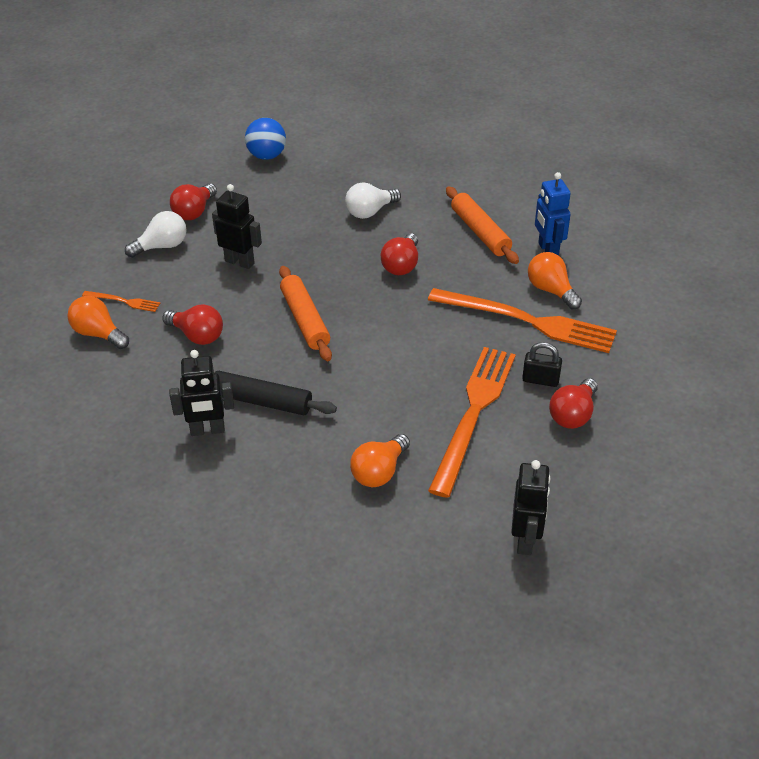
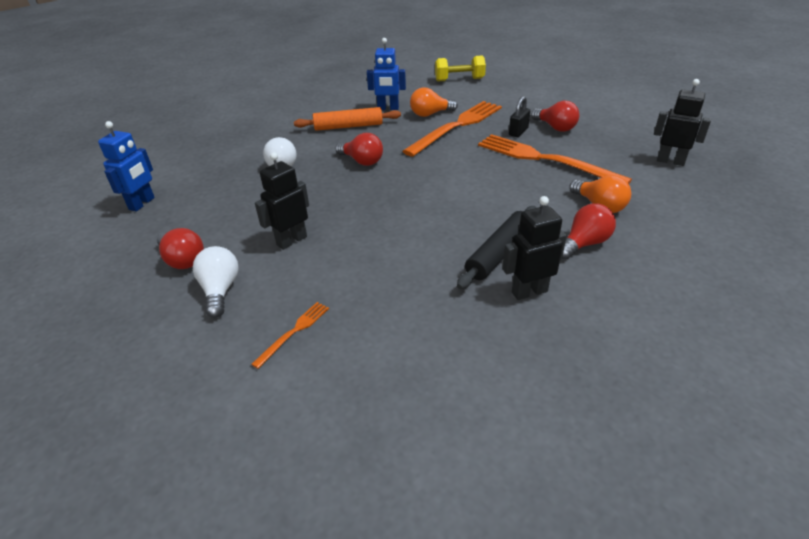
camera: 70 degrees left, 5 degrees down
orange light bulb [67,296,129,349] -> none
red light bulb [162,304,223,345] -> red light bulb moved to [562,203,616,260]
black robot [169,350,234,436] -> black robot turned 120 degrees counterclockwise [502,196,567,300]
blue ball [245,118,286,160] -> blue robot [98,121,155,211]
orange rolling pin [279,266,332,361] -> none
none -> yellow dumbbell [435,56,486,82]

